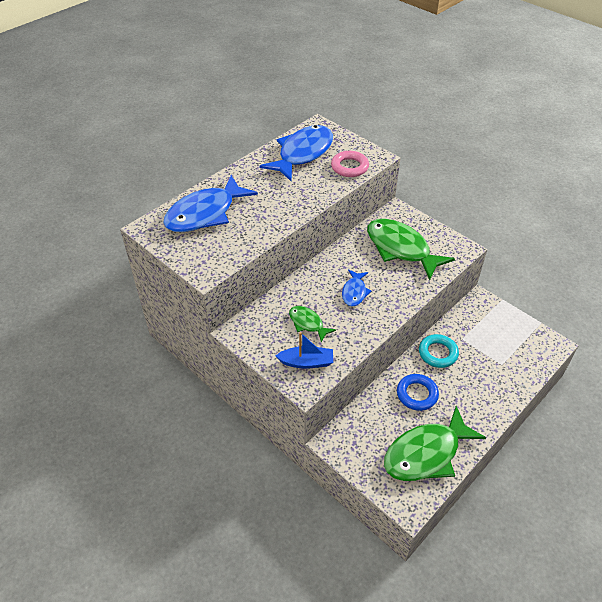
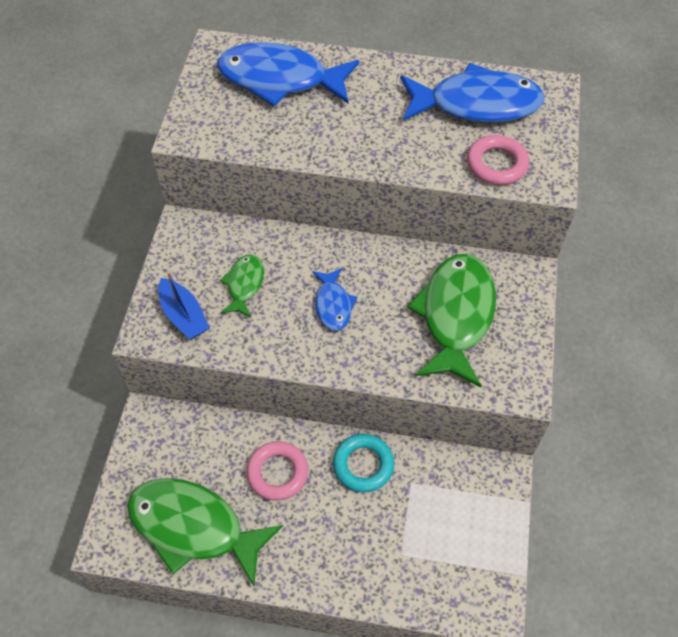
camera: 55 degrees right, 10 degrees up
blue fish [342,269,371,306] -> blue fish turned 75 degrees counterclockwise [312,268,357,331]
blue ring [397,374,439,411] -> pink ring [246,441,308,501]

